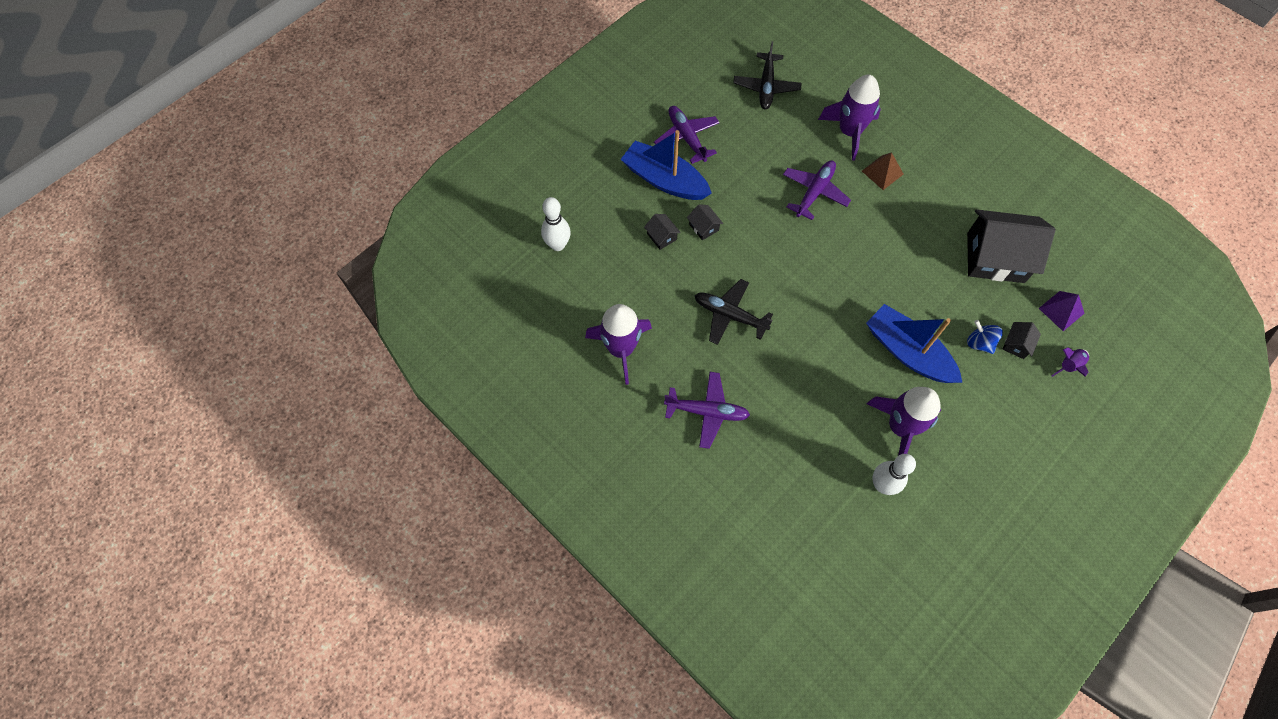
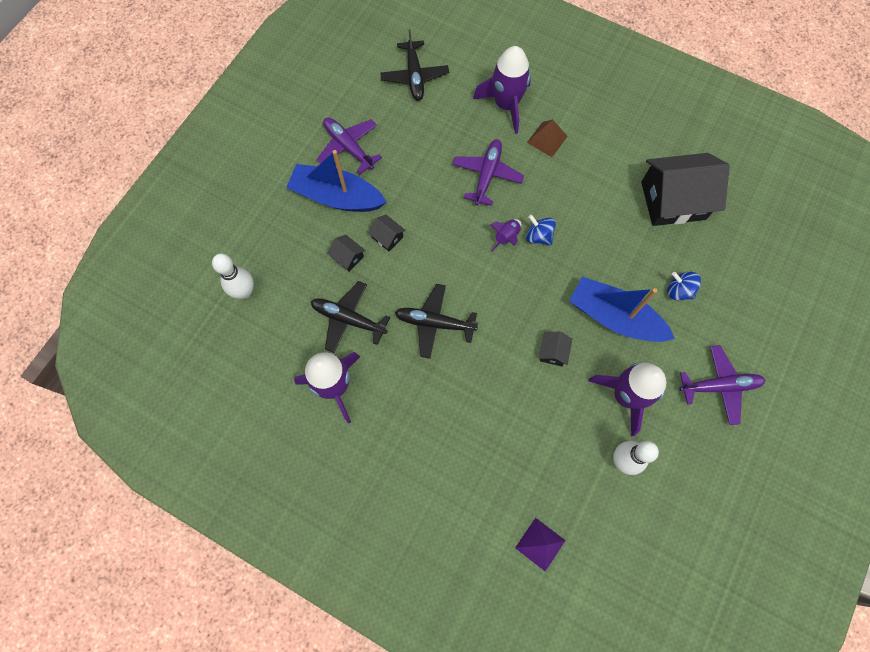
camera: 15 degrees left, 5 degrees up
purple plane [664,372,750,449] -> purple plane moved to [679,345,765,425]
black house [1003,322,1041,359] -> black house moved to [539,332,572,366]
purple pyramid [1039,291,1085,331] -> purple pyramid moved to [515,518,566,571]
purple rocket [1052,347,1089,377] -> purple rocket moved to [490,219,521,252]
none -> black plane [311,281,390,353]
none -> blue spinning top [526,214,556,246]

